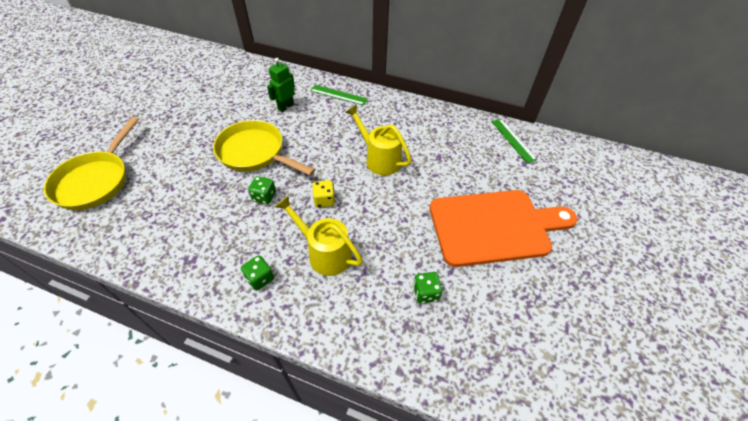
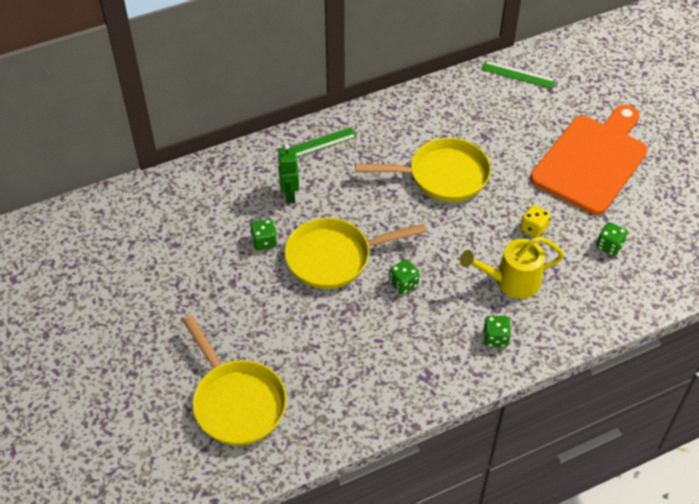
camera: 45 degrees left, 0 degrees up
yellow dice [312,180,335,207] -> yellow dice moved to [520,205,551,238]
yellow watering can [345,105,412,175] -> yellow pan [355,138,491,202]
none -> green dice [250,219,277,250]

